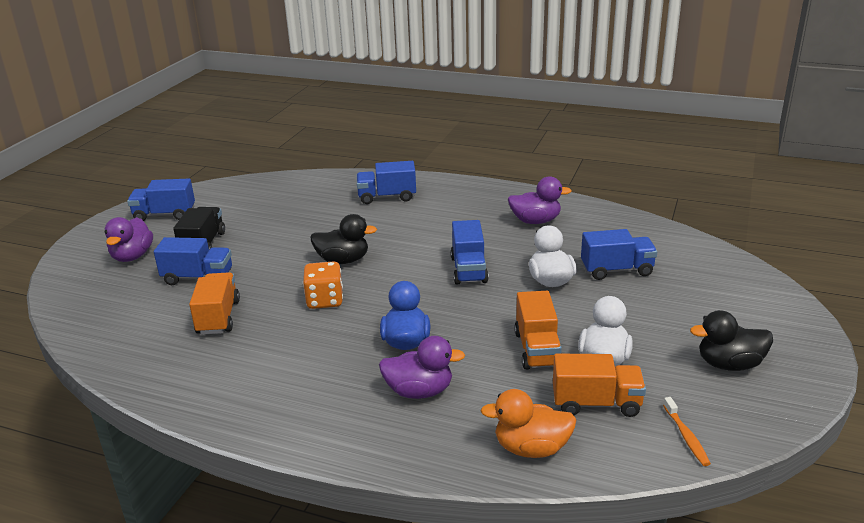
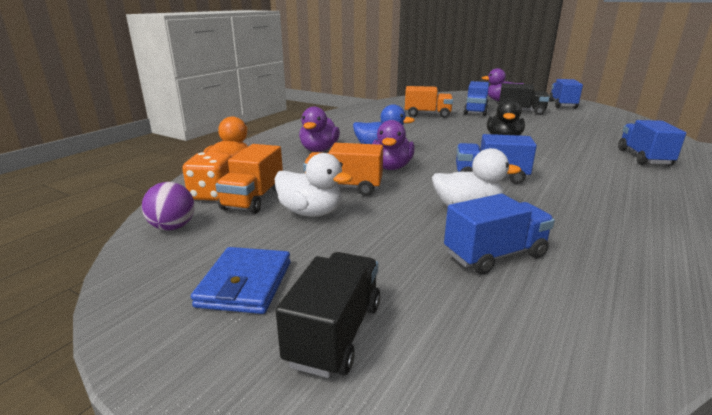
camera: 100 degrees right, 5 degrees down
orange dice [303,261,343,309] -> orange dice moved to [182,152,232,201]
purple duck [508,176,572,224] -> purple duck moved to [372,120,415,170]
blue truck [581,229,657,280] -> blue truck turned 120 degrees counterclockwise [444,194,555,274]
orange toothbrush [663,397,711,466] -> purple ball [142,182,195,230]
black duck [690,310,773,371] -> blue wallet [191,247,291,314]
none -> black truck [276,252,380,378]

